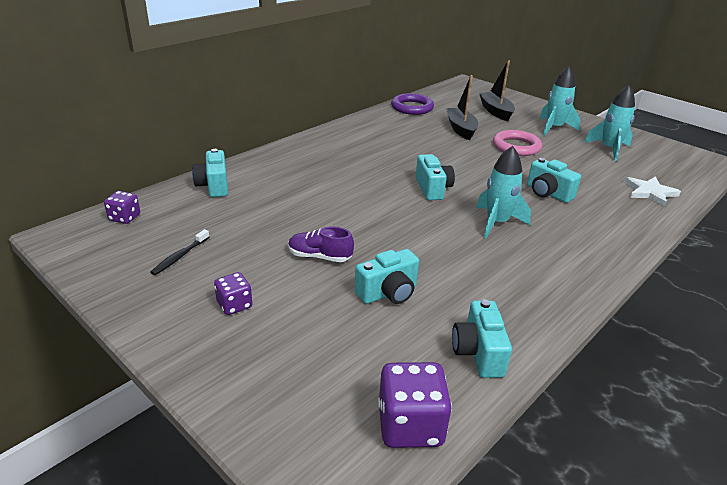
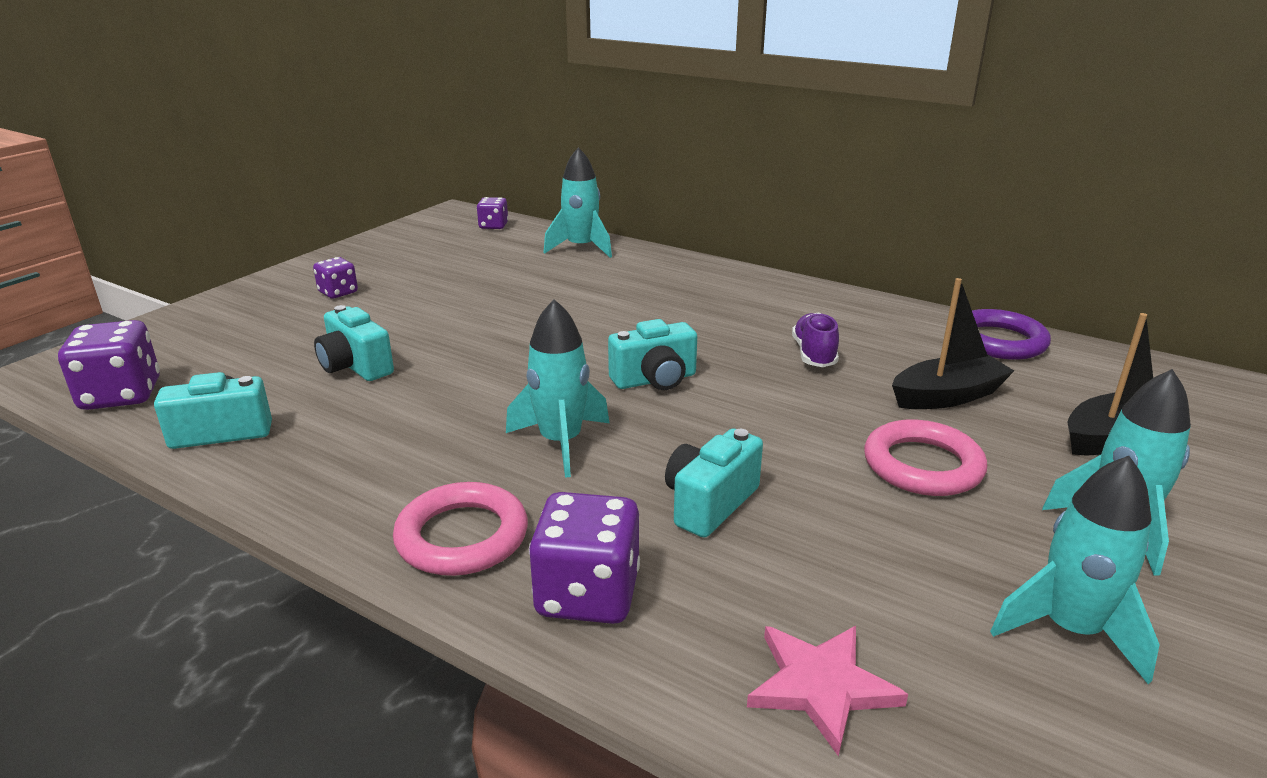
camera: 80 degrees right, 5 degrees down
black toothbrush [150,229,210,275] -> none
turquoise camera [192,149,228,197] -> turquoise rocket [543,147,612,258]
purple shoe [288,227,354,262] -> purple shoe moved to [792,312,839,367]
white star [624,176,681,207] -> pink star [747,626,908,757]
none -> pink ring [393,482,528,576]
none -> purple dice [529,492,640,624]

